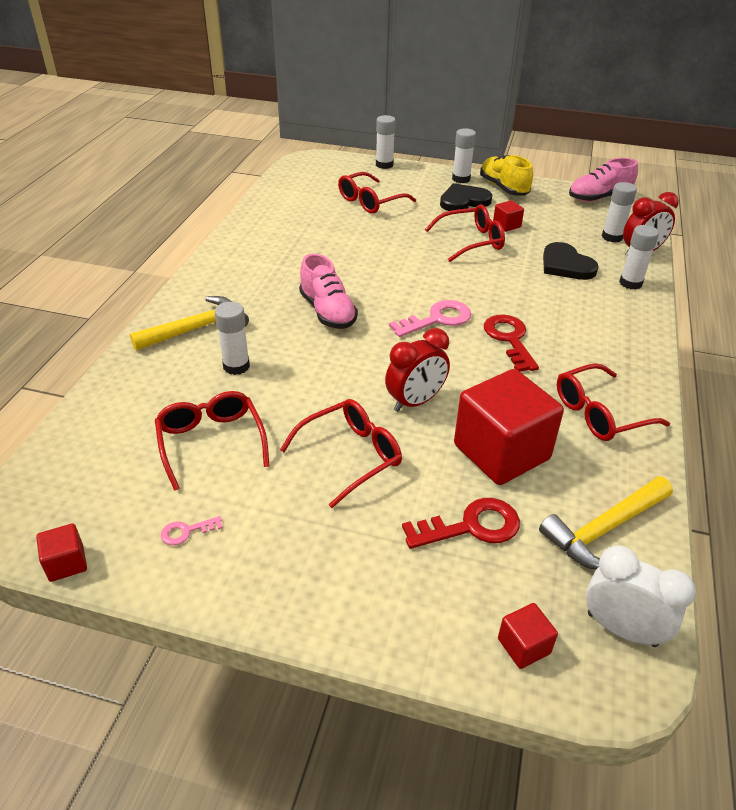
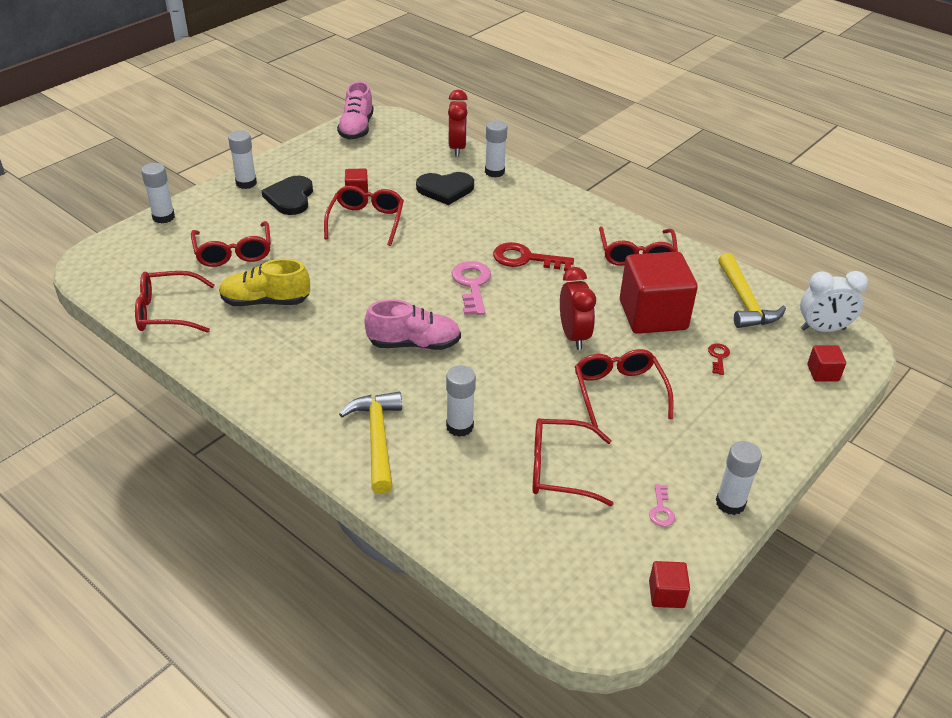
camera: 65 degrees left, 0 degrees up
red key [402,498,520,549] -> red key [708,343,730,375], size x0.51
yellow shoe [480,155,533,195] -> yellow shoe moved to [219,259,310,306]
white clock [586,545,696,647] -> white clock turned 150 degrees counterclockwise [800,271,868,332]
white glue stick [602,182,637,242] -> white glue stick moved to [716,441,762,515]
none -> red glasses [135,271,215,333]

